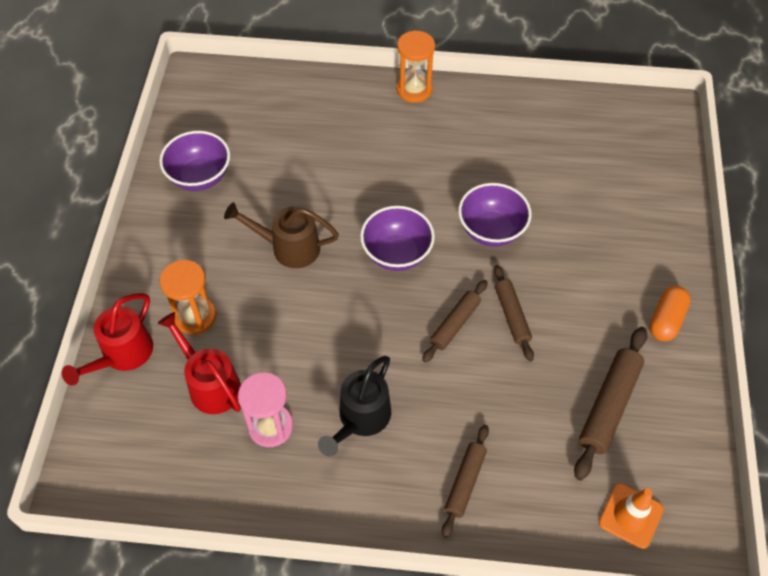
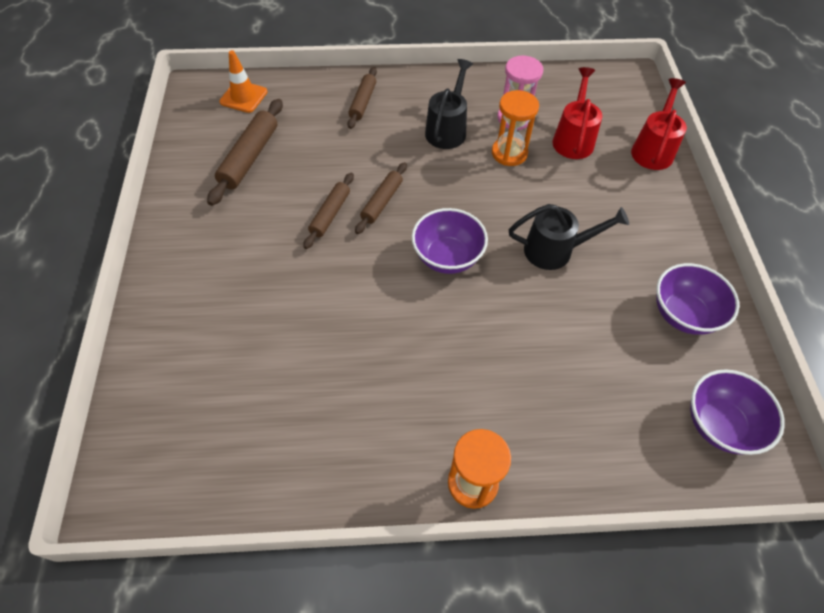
camera: 170 degrees right, 0 degrees up
red watering can [157,312,241,414] -> red watering can turned 120 degrees counterclockwise [552,67,602,159]
orange hourglass [160,260,216,335] -> orange hourglass moved to [492,90,539,166]
brown watering can [224,202,339,268] -> black watering can [509,204,629,270]
purple bowl [458,183,532,247] -> purple bowl moved to [690,369,785,455]
brown rolling pin [494,265,534,361] -> brown rolling pin turned 45 degrees clockwise [303,173,354,249]
orange capsule [650,286,691,341] -> none

